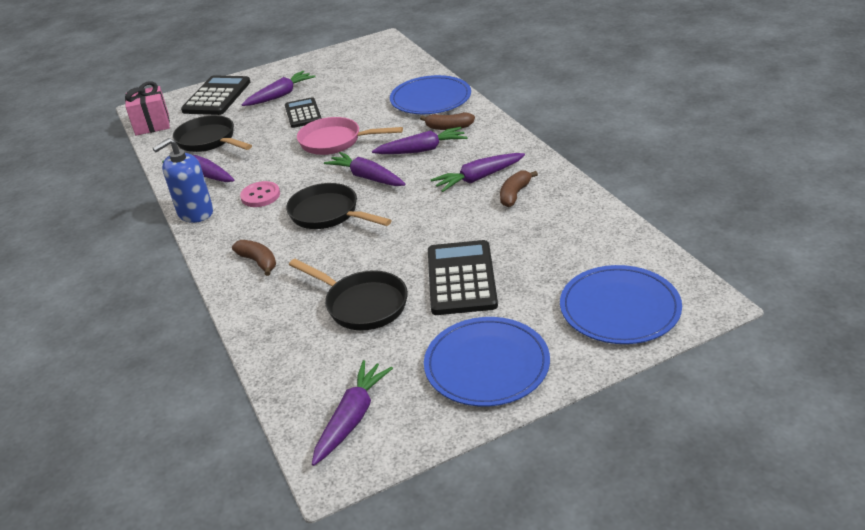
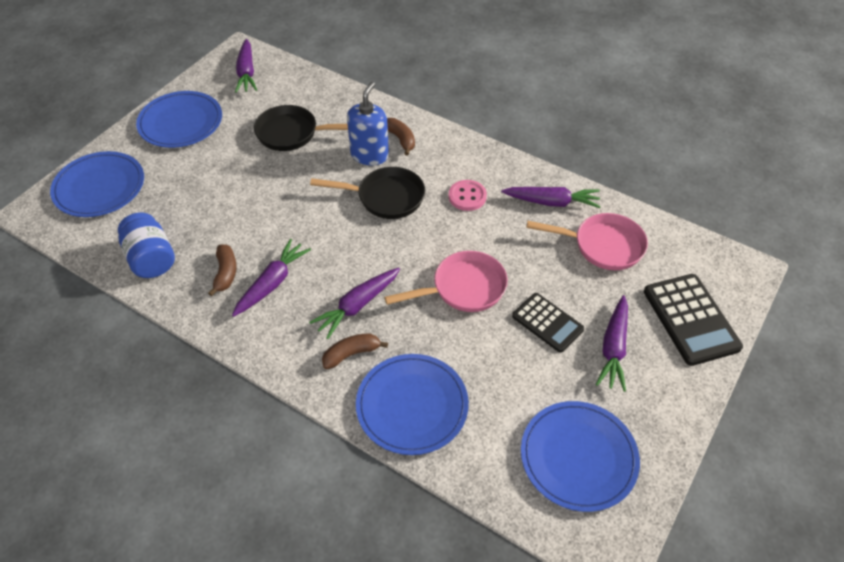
camera: 145 degrees right, 15 degrees up
pink gift [125,81,170,136] -> none
blue soap dispenser [152,138,213,223] -> blue soap dispenser moved to [347,82,389,165]
black pan [173,115,252,152] -> pink pan [526,213,648,270]
brown banana [232,240,276,276] -> brown banana turned 135 degrees counterclockwise [387,118,415,155]
purple carrot [324,152,406,186] -> none
black calculator [428,240,498,315] -> none
none -> blue jar [118,213,175,278]
none -> blue plate [521,401,640,512]

